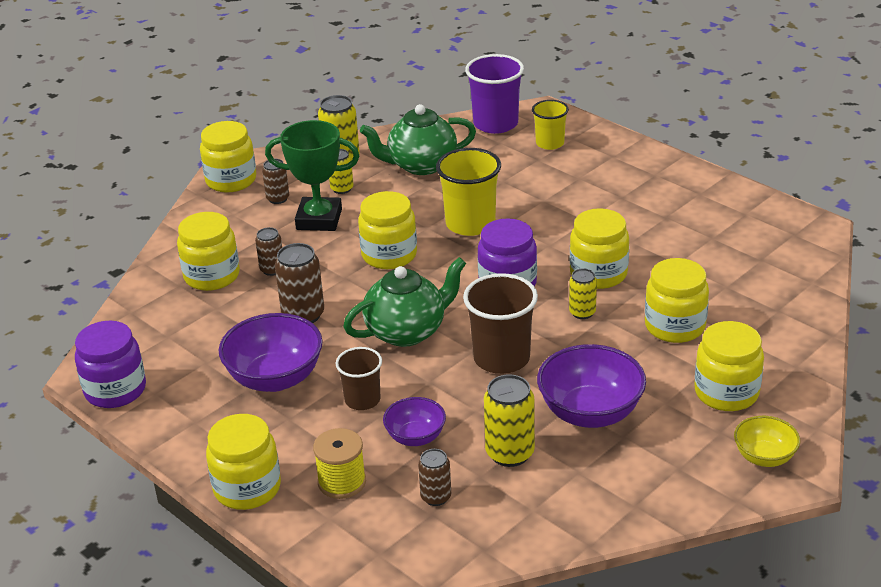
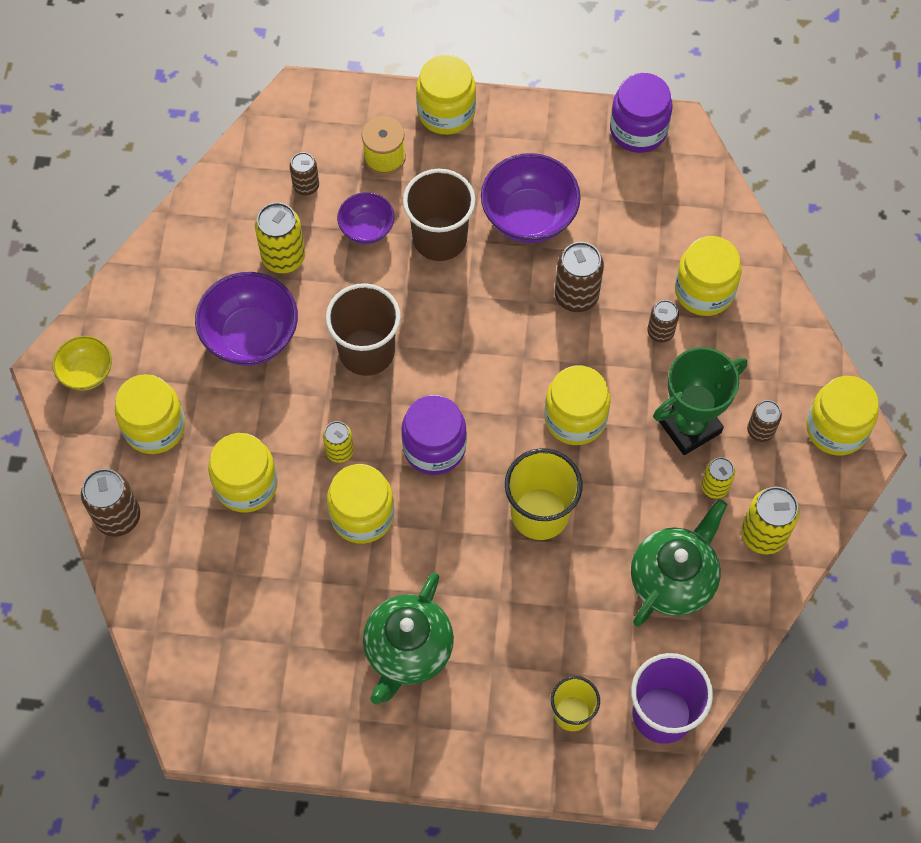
camera: 140 degrees right, 30 degrees up
brown cup [336,347,382,410] -> brown cup [403,169,476,261], size x1.62
green teapot [343,257,466,347] -> green teapot moved to [363,573,454,705]
none -> brown can [81,469,140,537]

